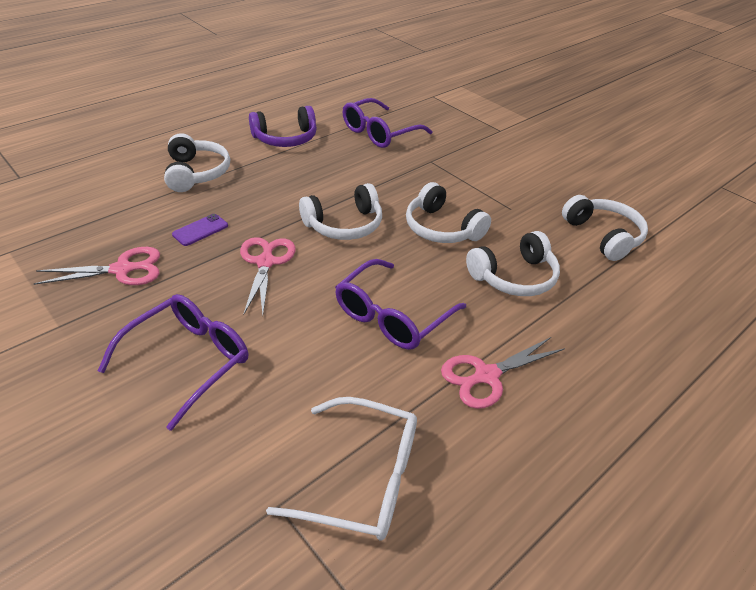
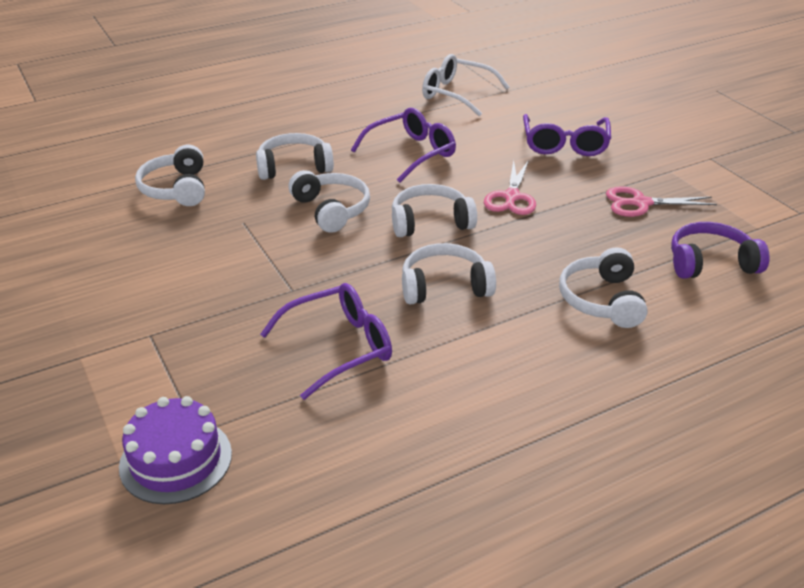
camera: 165 degrees left, 5 degrees down
purple glasses [98,294,248,431] -> purple glasses turned 45 degrees counterclockwise [523,114,611,156]
purple phone [172,214,228,246] -> none
purple headphones [249,106,317,147] -> purple headphones moved to [671,222,770,279]
pink scissors [441,337,565,409] -> none
none -> purple cake [119,396,232,504]
none -> white headphones [402,243,496,304]

